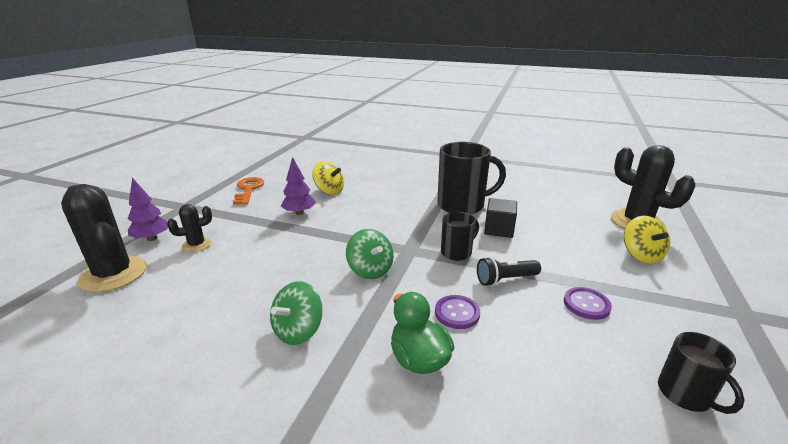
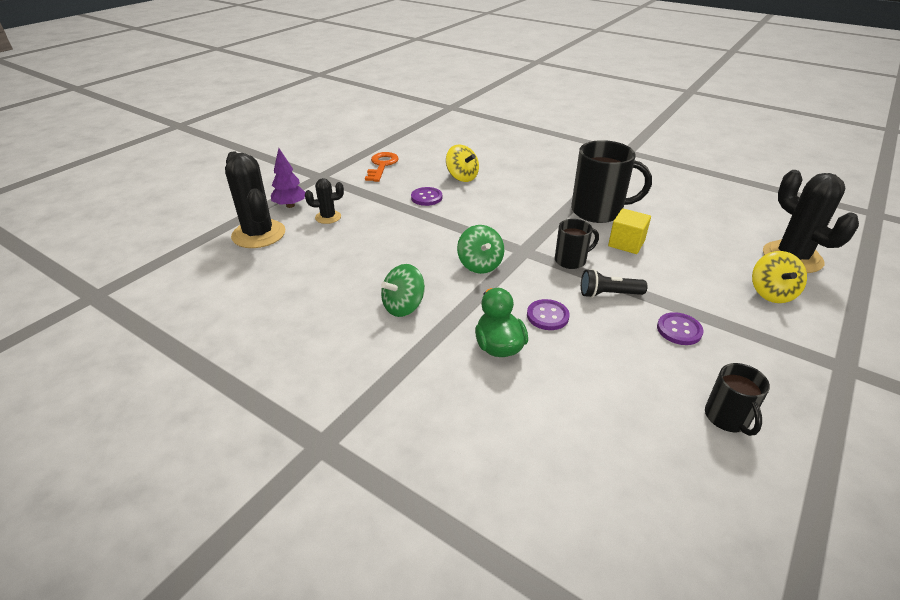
camera: 15 degrees right, 10 degrees up
purple tree [281,157,316,215] -> purple button [411,187,442,206]
black cube [484,198,517,238] -> yellow cube [608,208,651,254]

